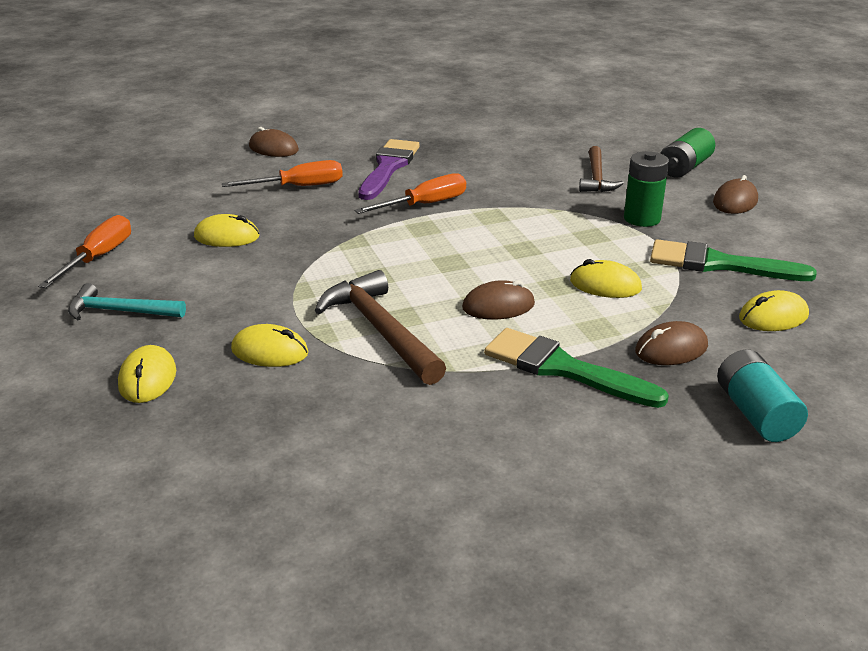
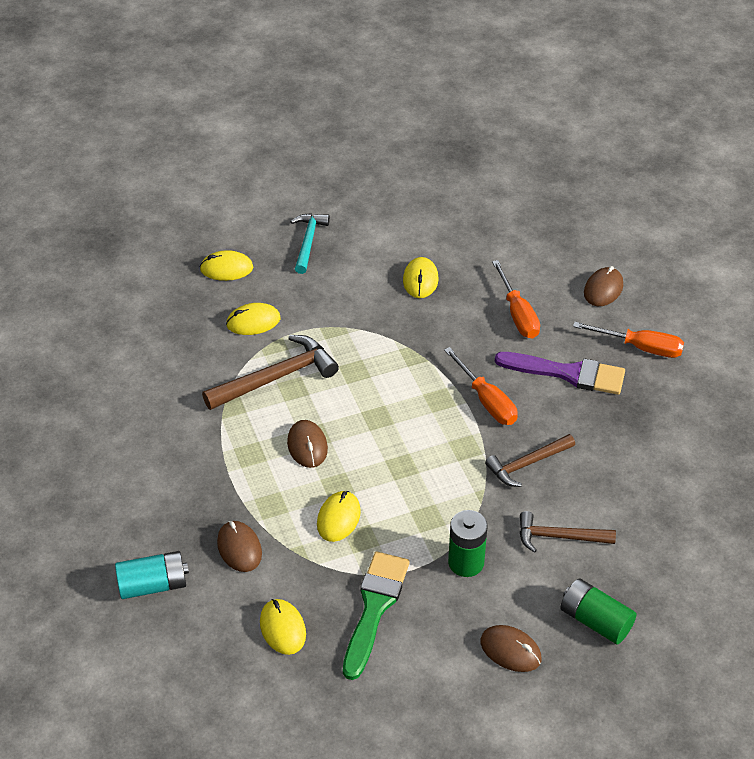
camera: 90 degrees right, 15 degrees up
orange screwdriver [38,215,131,288] -> orange screwdriver moved to [573,322,684,358]
yellow mouse [231,324,309,367] -> yellow mouse turned 60 degrees clockwise [226,303,280,335]
green brush [484,328,669,408] -> none
none -> brown hammer [485,434,575,487]

